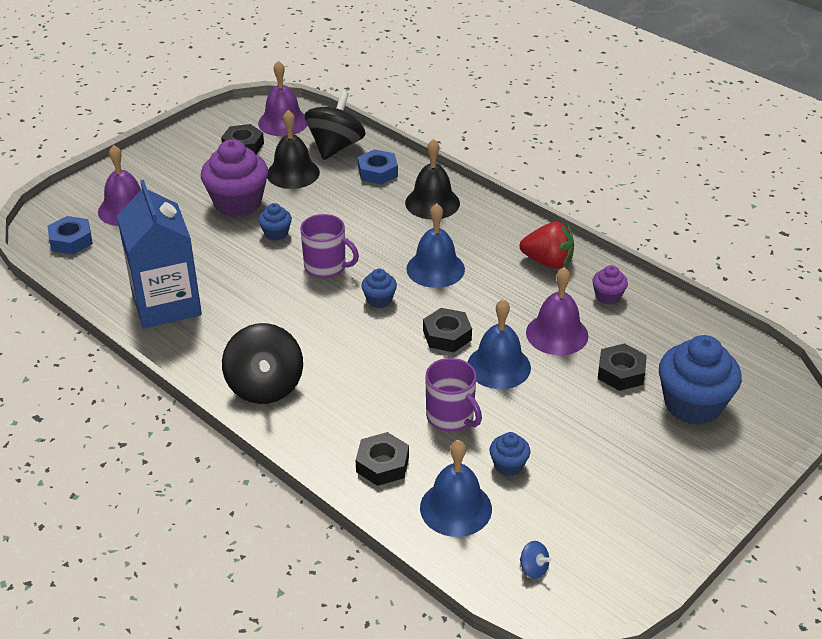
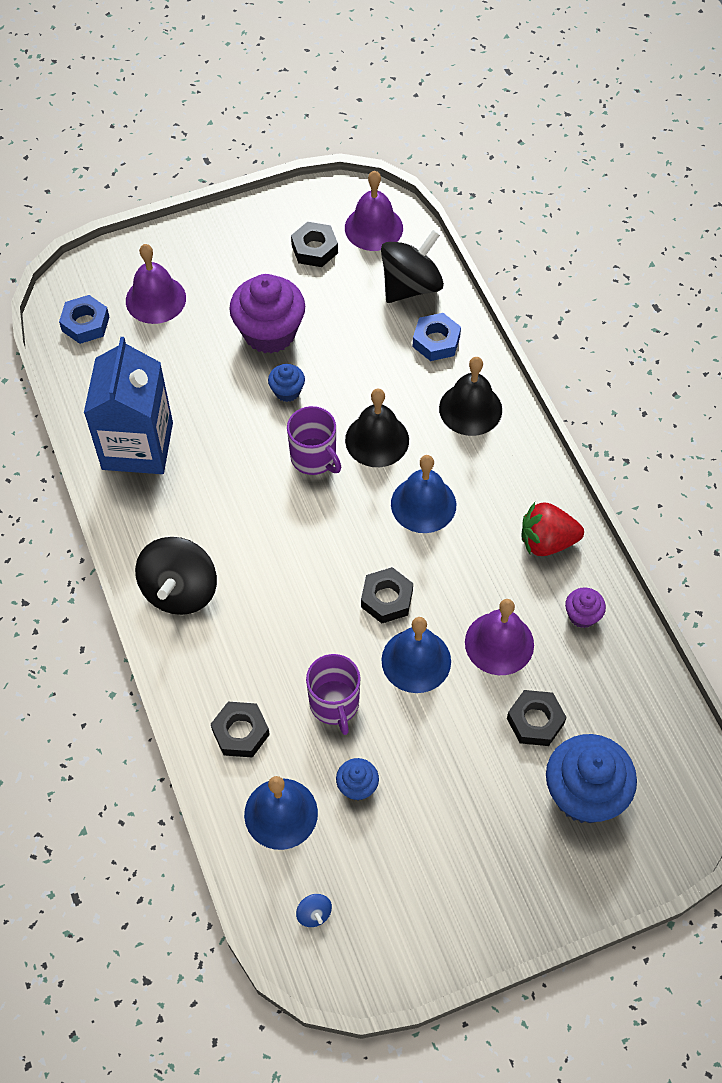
camera: 25 degrees right, 20 degrees up
black bell [267,110,320,189] -> black bell moved to [345,388,409,467]
blue cupcake [362,269,397,308] -> none
red strawberry [520,222,574,269] -> red strawberry turned 135 degrees clockwise [522,502,584,556]

